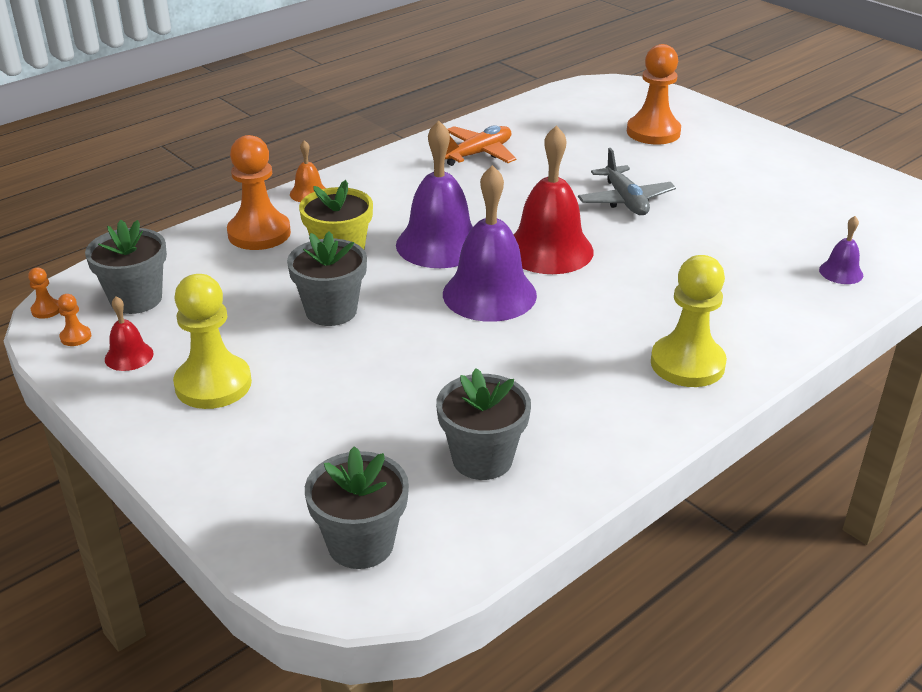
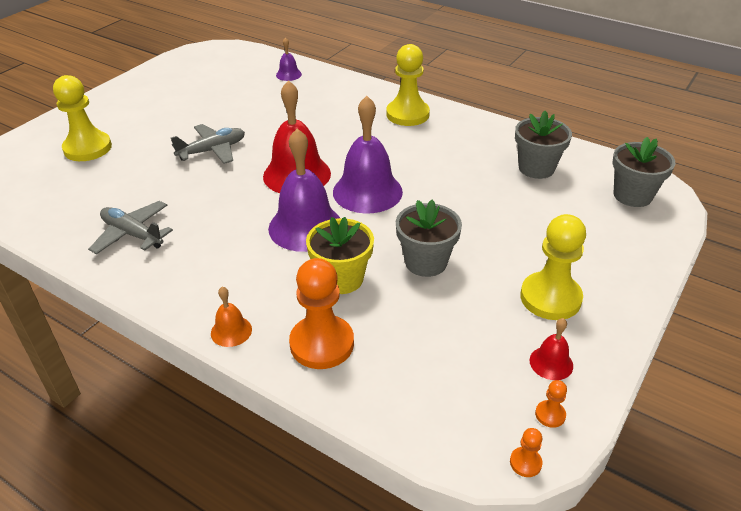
camera: 105 degrees left, 5 degrees up
grey flower pot [85,220,167,314] -> none
orange plane [445,125,517,166] -> grey plane [88,201,173,254]
orange pawn [627,44,681,145] -> yellow pawn [53,75,112,161]

